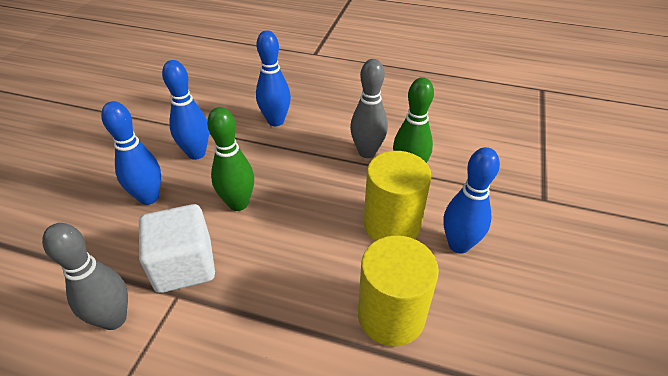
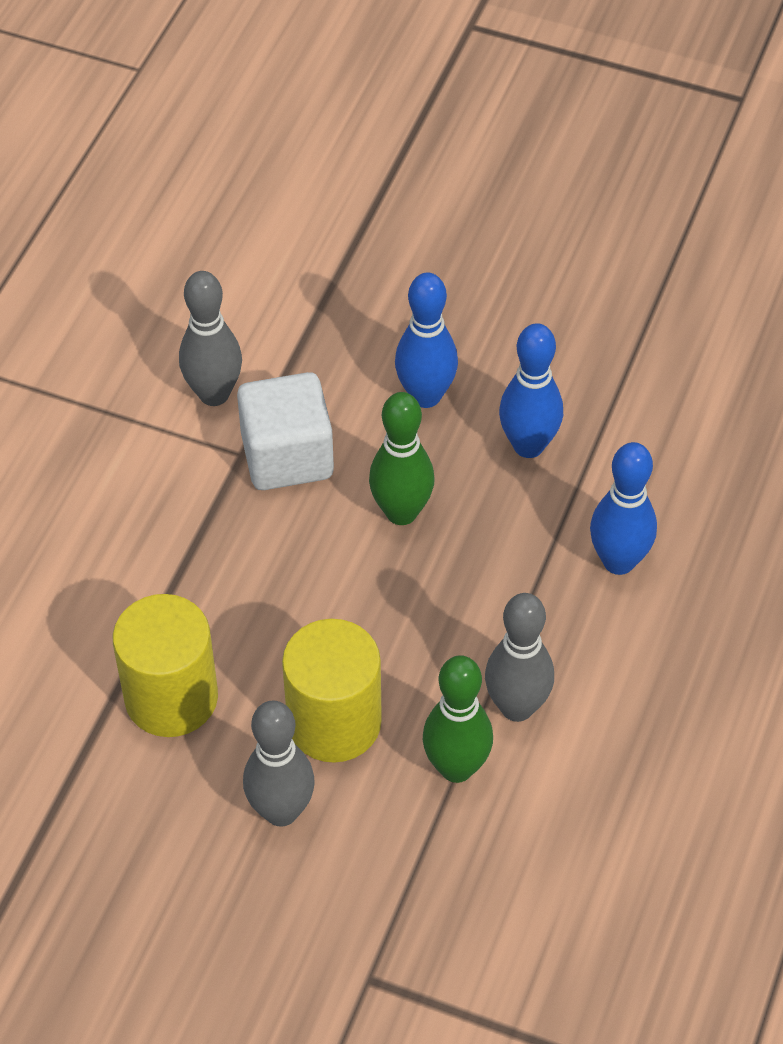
camera: 95 degrees right, 10 degrees up
blue bowling pin [443,147,500,254] -> grey bowling pin [243,700,315,827]

